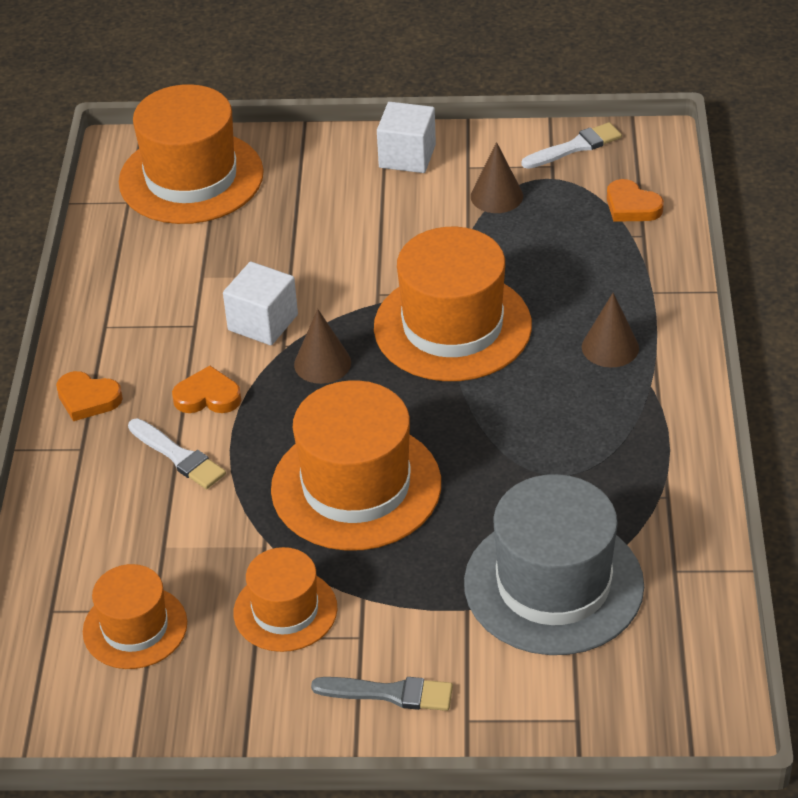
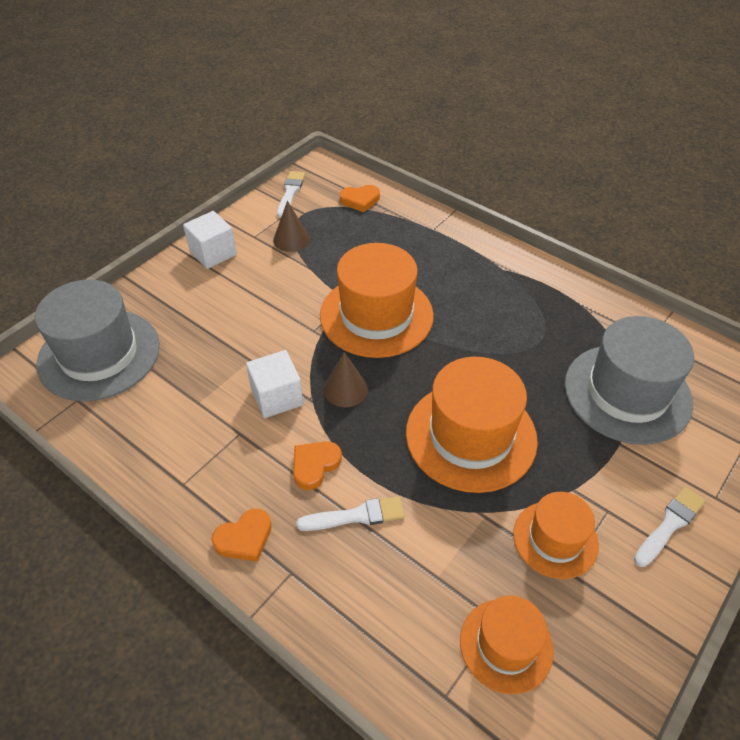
camera: 55 degrees left, 5 degrees up
orange hat [119,84,264,224] -> grey hat [35,279,160,401]
grey brush [311,677,453,711] -> white brush [634,487,706,567]
brown cone [582,293,639,367] -> none

